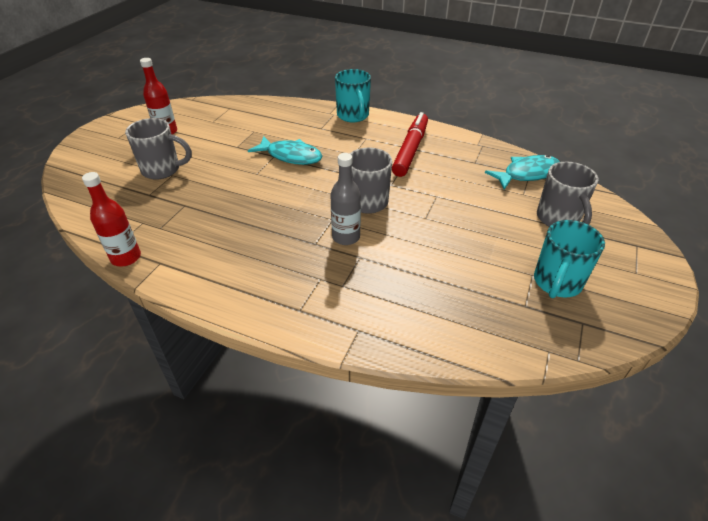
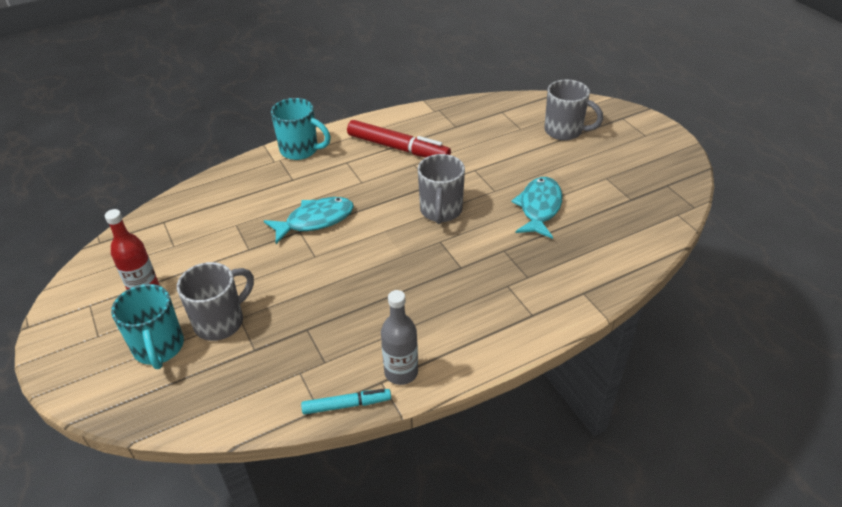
camera: 50 degrees left, 0 degrees up
red bottle [82,172,141,266] -> turquoise marker [301,389,391,415]
grey bottle [330,153,361,245] -> grey bottle moved to [381,290,418,385]
red marker [392,112,428,177] -> red marker turned 150 degrees clockwise [347,120,451,158]
turquoise fish [485,155,560,190] -> turquoise fish moved to [511,177,562,239]
turquoise mug [534,220,605,298] -> turquoise mug moved to [111,284,184,369]

